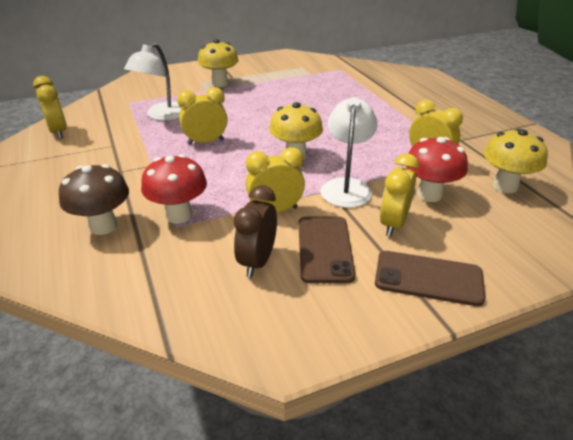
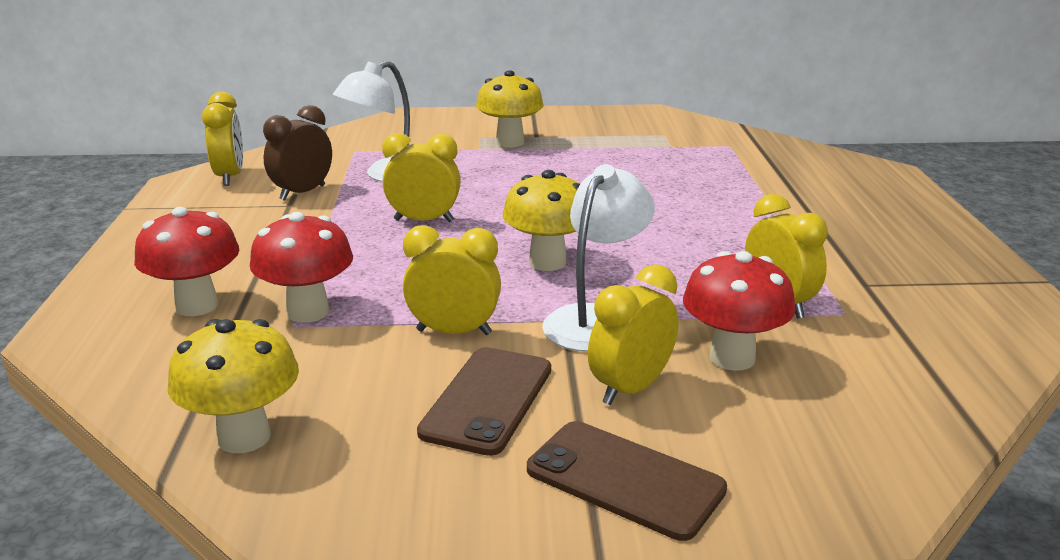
camera: 20 degrees right, 10 degrees down
brown mushroom [59,164,129,235] -> red mushroom [134,207,239,316]
brown clock [234,185,277,277] -> brown clock moved to [263,105,332,201]
yellow mushroom [484,129,548,193] -> yellow mushroom moved to [168,319,299,453]

